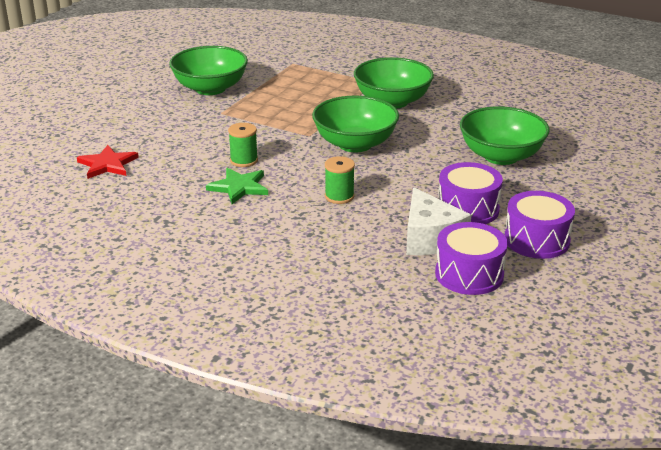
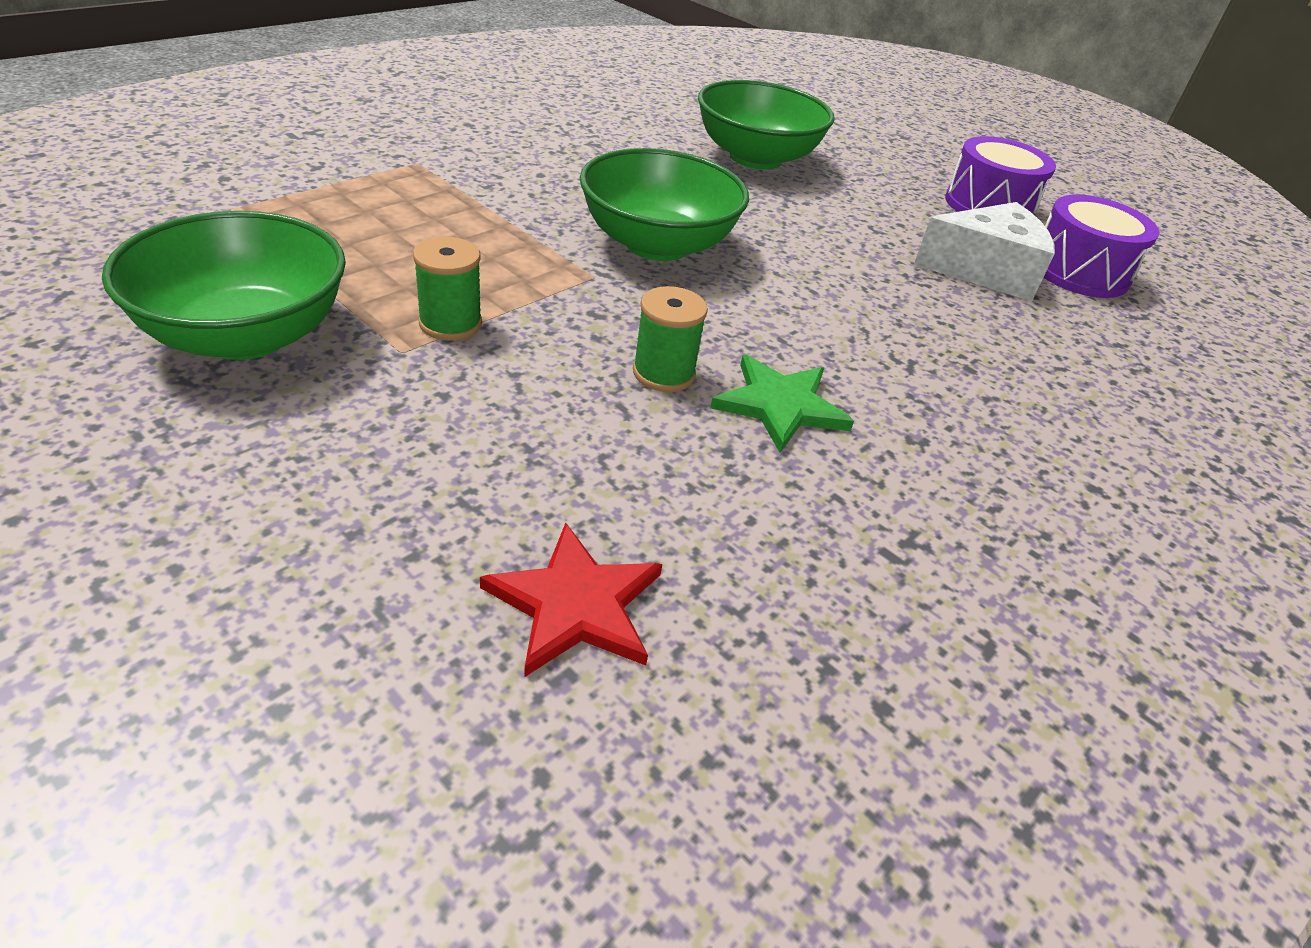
camera: 80 degrees left, 10 degrees up
green spool [325,156,355,204] -> green spool moved to [413,237,482,341]
green bowl [354,57,434,109] -> none
purple drum [438,162,503,224] -> none

